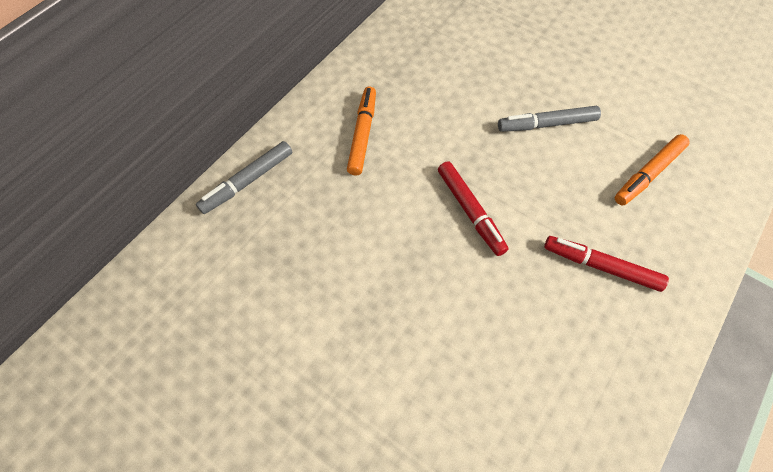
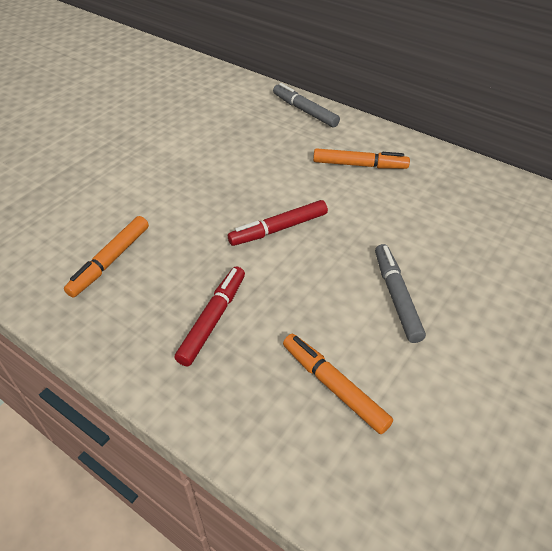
camera: 90 degrees right, 15 degrees down
none -> orange marker [64,216,149,297]

